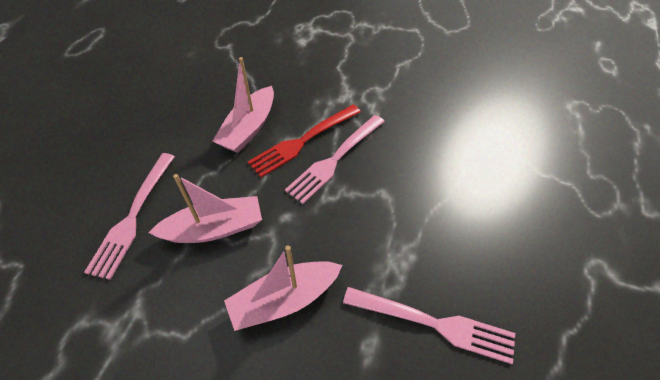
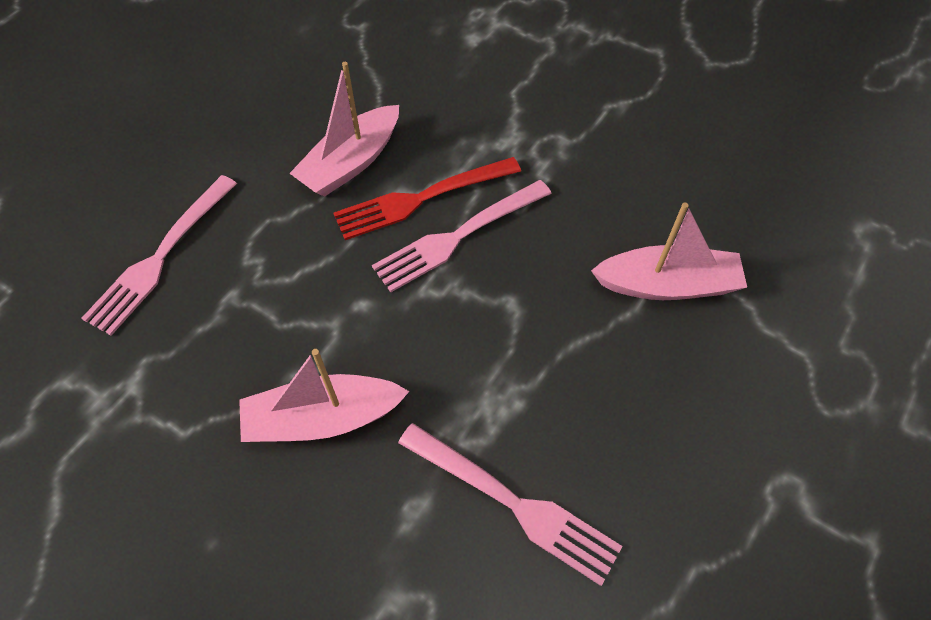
camera: 15 degrees right, 5 degrees up
pink boat [148,174,262,243] -> pink boat moved to [591,202,747,300]

